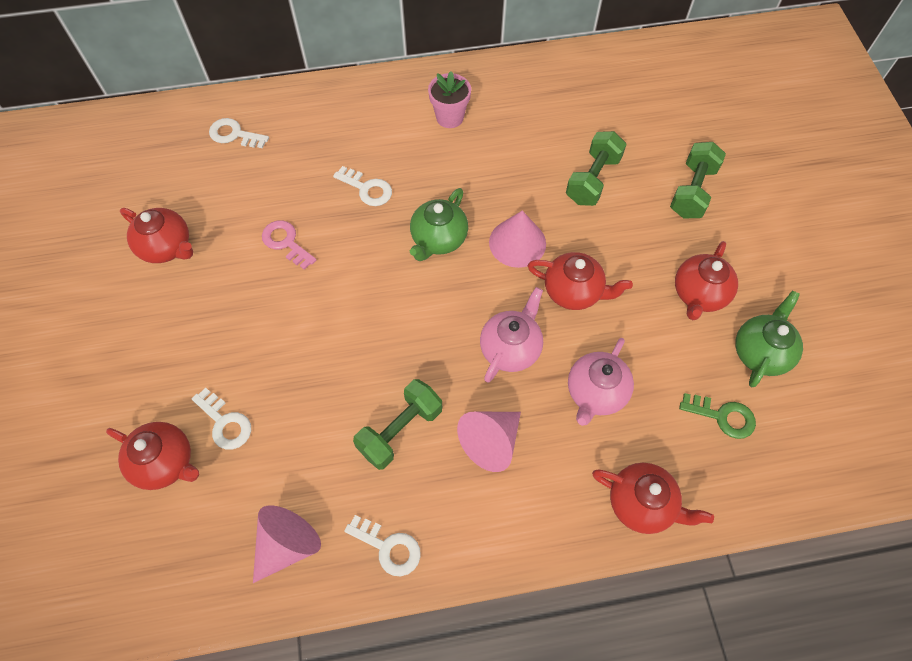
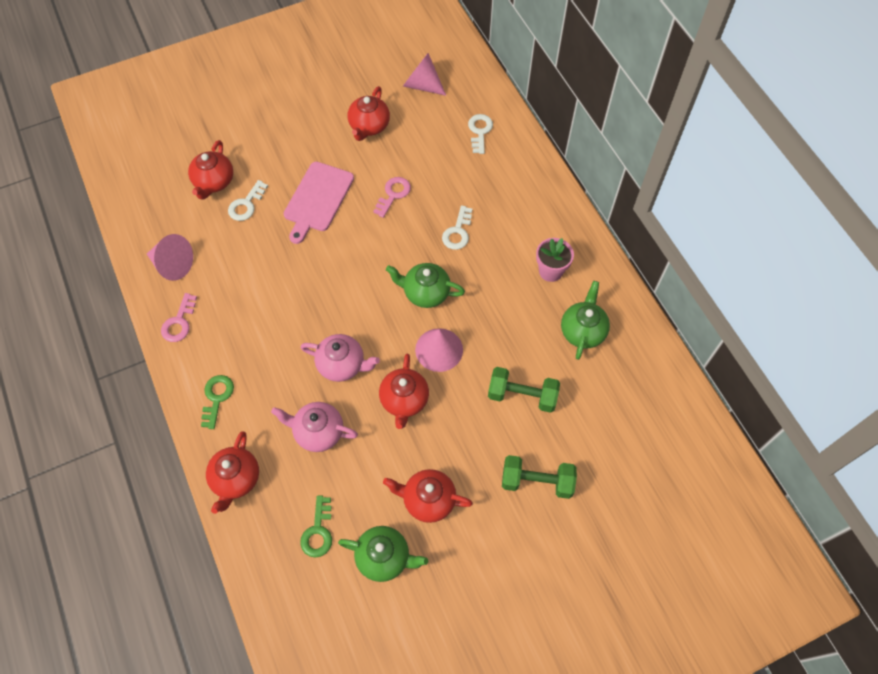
camera: 75 degrees right, 0 degrees up
white key [344,515,421,576] -> pink key [161,293,197,342]
green dumbbell [353,379,442,470] -> none
pink cone [457,412,521,472] -> pink cone moved to [403,53,446,96]
none -> green key [201,375,234,429]
none -> pink cutting board [284,162,354,244]
none -> green teapot [561,281,610,360]

